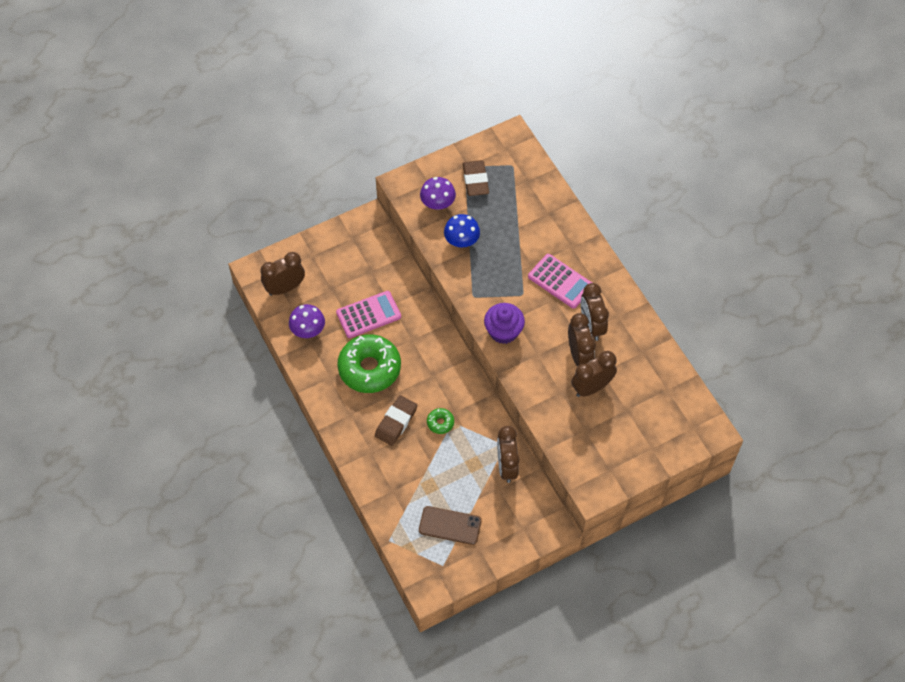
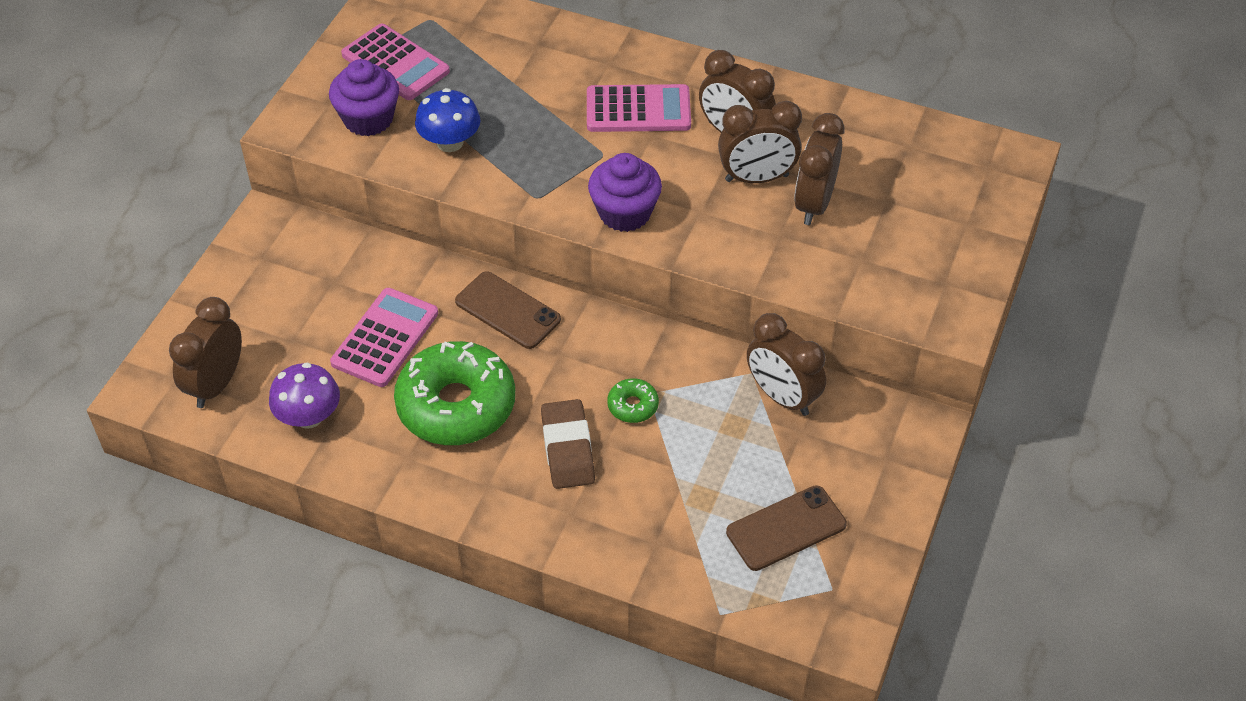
camera: 40 degrees left, 10 degrees down
purple mushroom [420,177,456,210] -> purple cupcake [329,59,399,136]
brown eraser [463,160,489,196] -> pink calculator [341,23,450,100]
brown clock [568,313,595,367] -> brown clock turned 135 degrees clockwise [718,101,802,183]
none -> brown phone [455,271,561,349]

